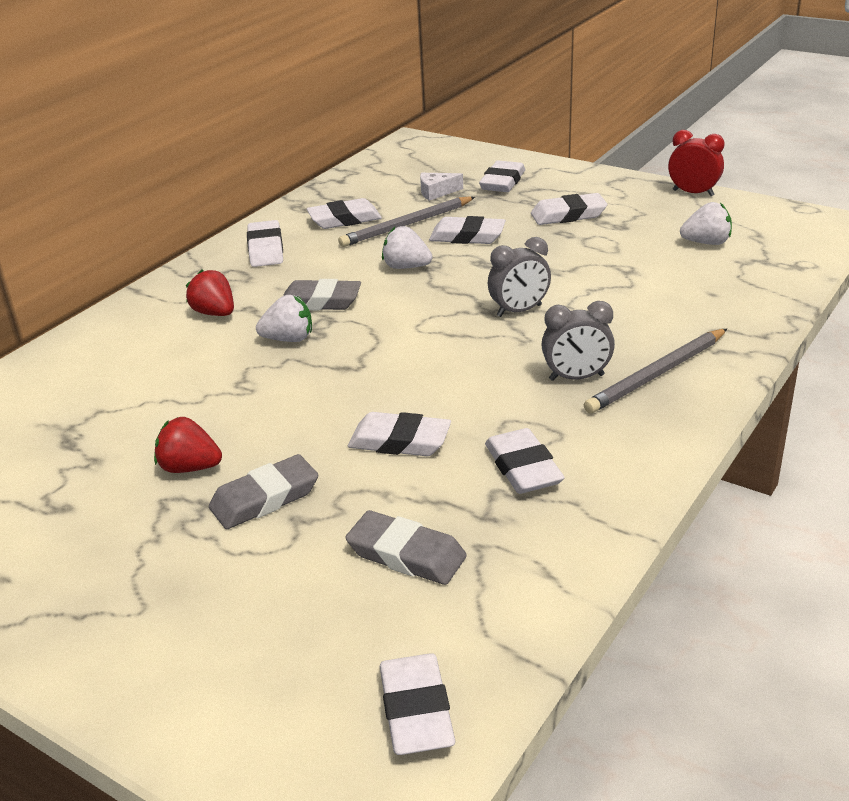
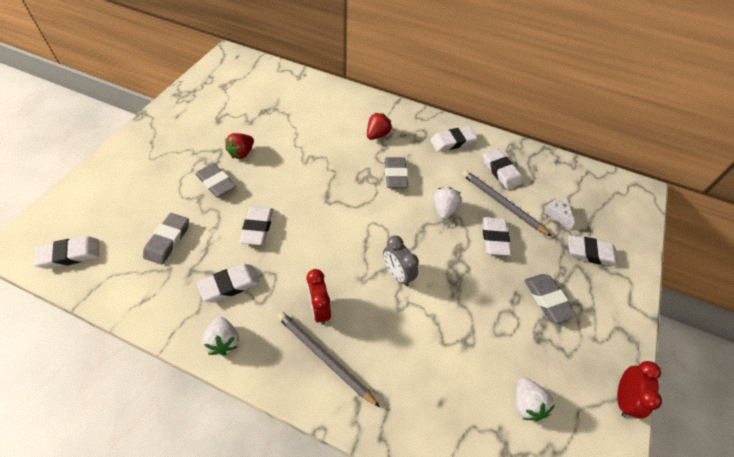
camera: 75 degrees right, 20 degrees up
red strawberry [154,417,222,473] -> red strawberry turned 150 degrees counterclockwise [225,133,254,159]
white strawberry [256,295,312,342] -> white strawberry moved to [202,317,239,356]
white eraser [531,193,607,225] -> grey eraser [524,274,577,323]
grey clock [541,301,615,381] -> red clock [307,269,331,325]

